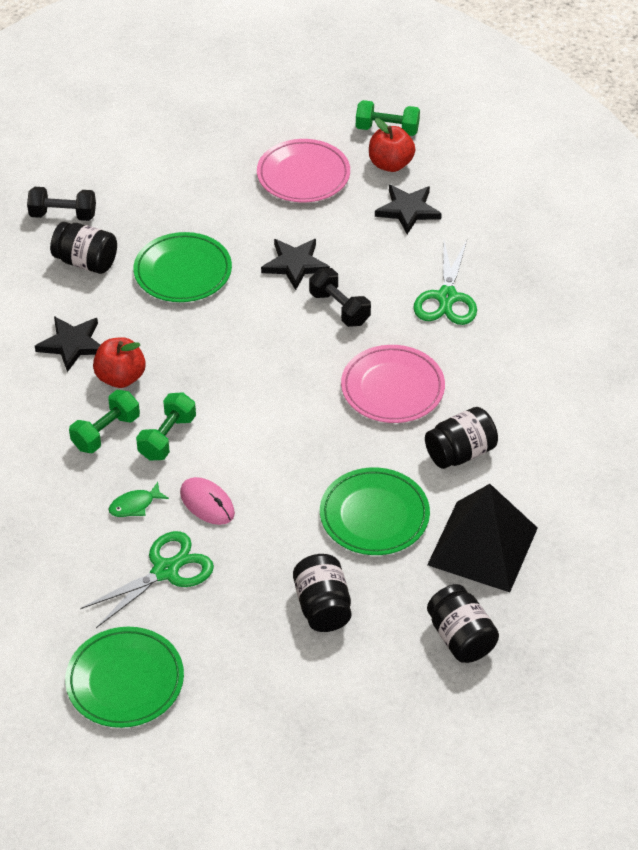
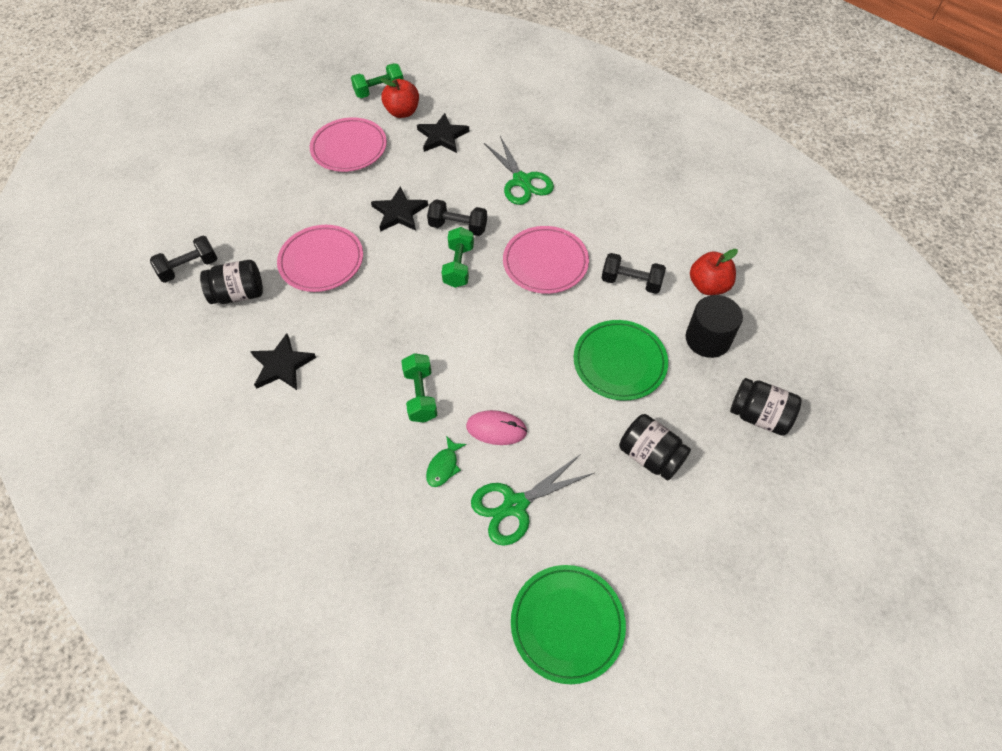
camera: 35 degrees left, 10 degrees up
green dumbbell [69,390,140,453] -> green dumbbell moved to [441,227,474,288]
green scissors [80,531,214,628] -> green scissors turned 135 degrees counterclockwise [471,454,594,546]
red apple [93,337,146,388] -> red apple moved to [690,249,738,295]
green plate [133,232,232,302] -> pink plate [277,225,363,292]
black jar [425,407,498,469] -> black dumbbell [601,253,666,294]
black pyramid [427,484,538,592] -> black cylinder [686,295,743,358]

